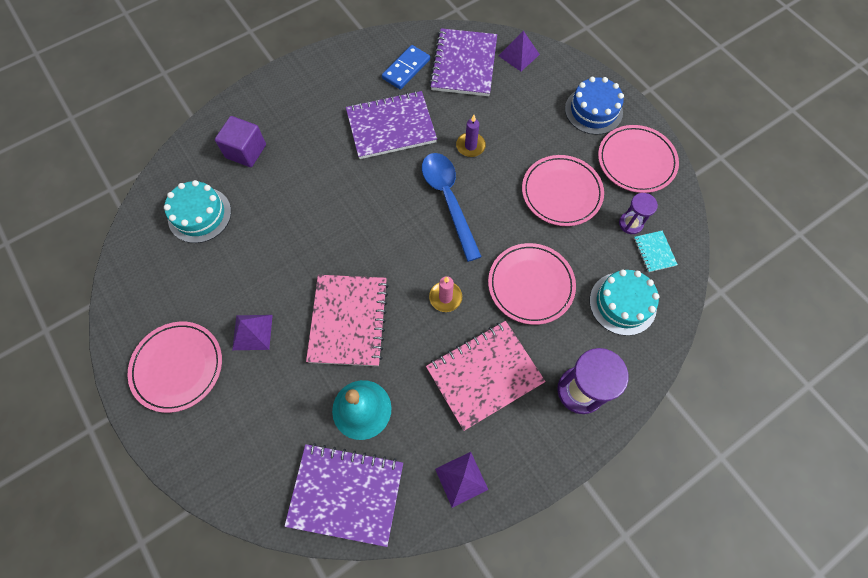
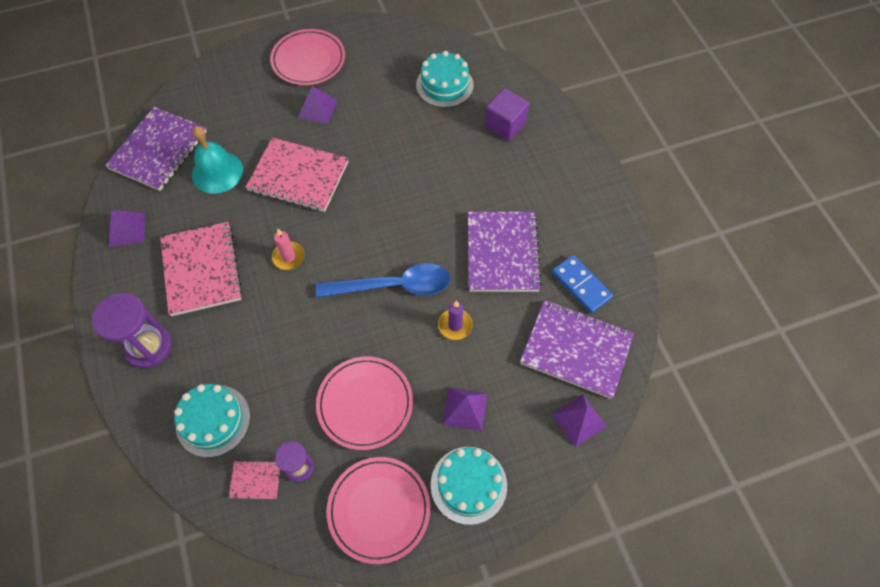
camera: 105 degrees right, 5 degrees down
pink plate [488,243,576,325] -> none
blue cake [565,77,624,135] -> turquoise cake [431,447,507,525]
turquoise notebook [634,230,678,272] -> pink notebook [229,460,280,499]
none -> purple pyramid [443,387,487,431]

